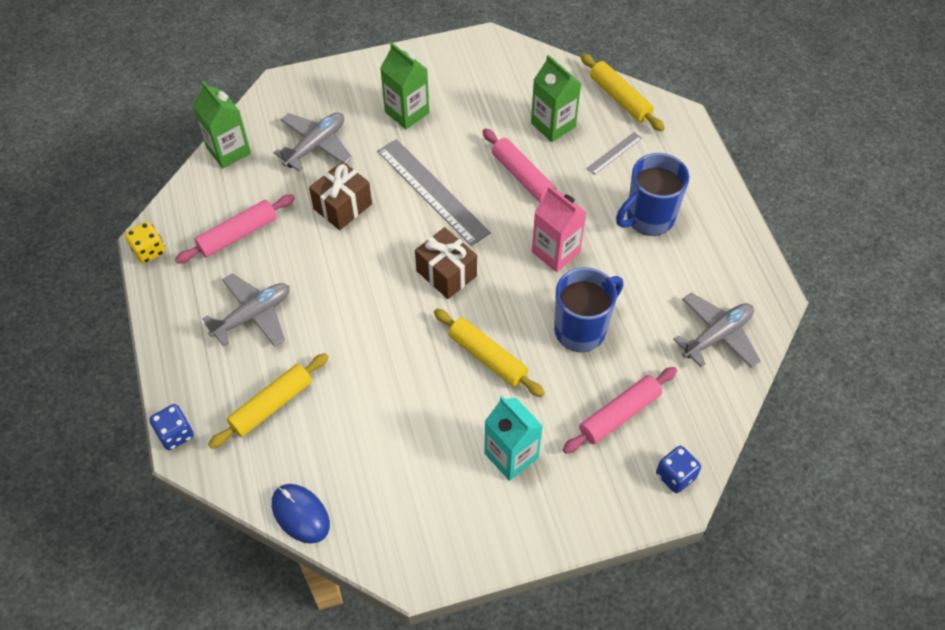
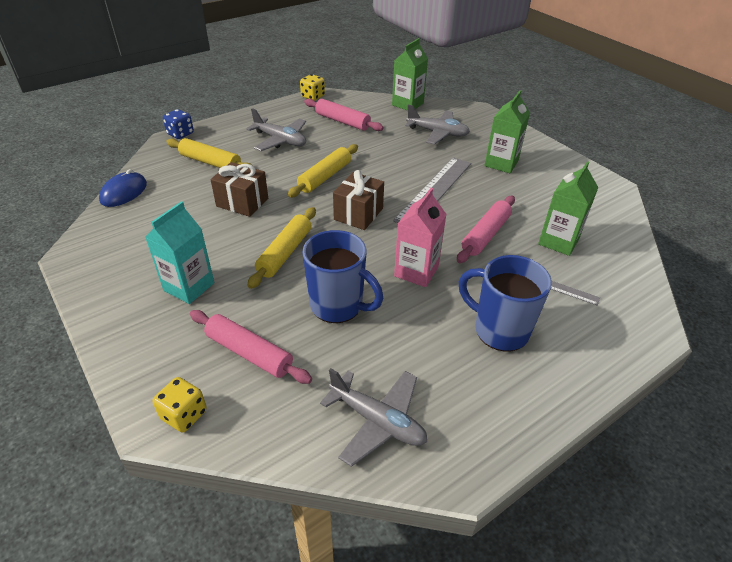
camera: 70 degrees right, 15 degrees down
brown gift [309,161,372,230] -> brown gift moved to [211,162,268,217]
yellow rolling pin [580,53,665,131] -> yellow rolling pin moved to [288,144,358,198]
blue dice [656,446,701,493] -> yellow dice [153,377,207,432]

